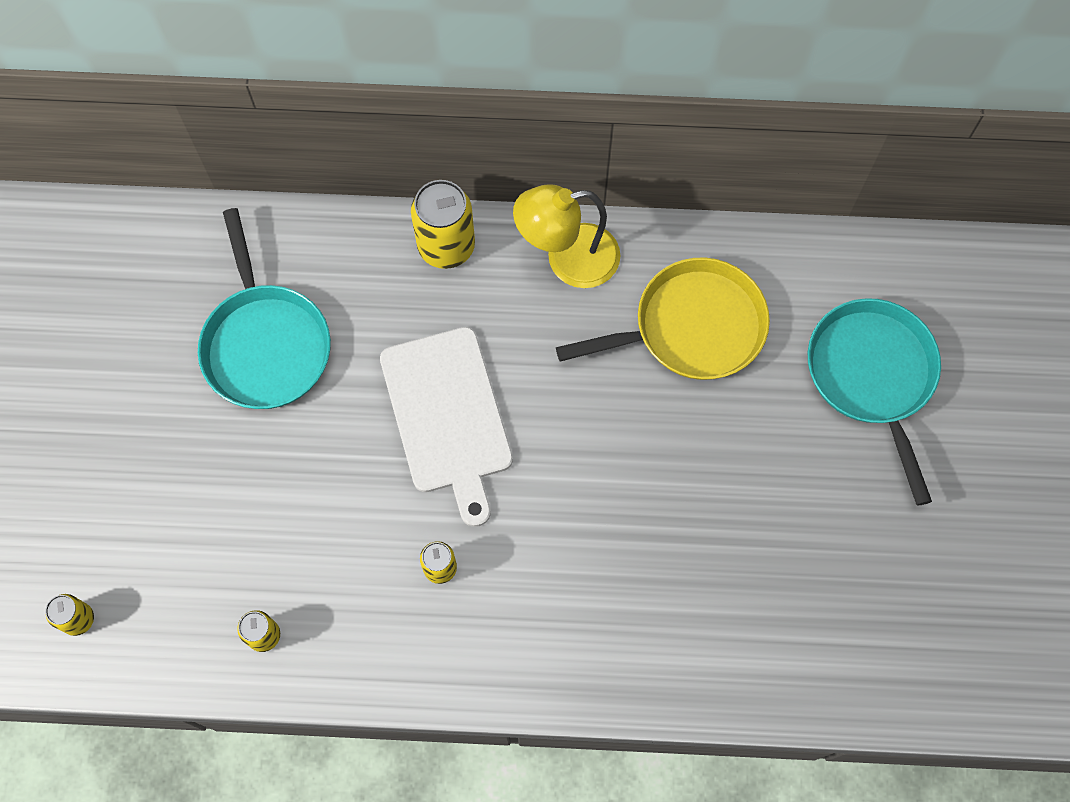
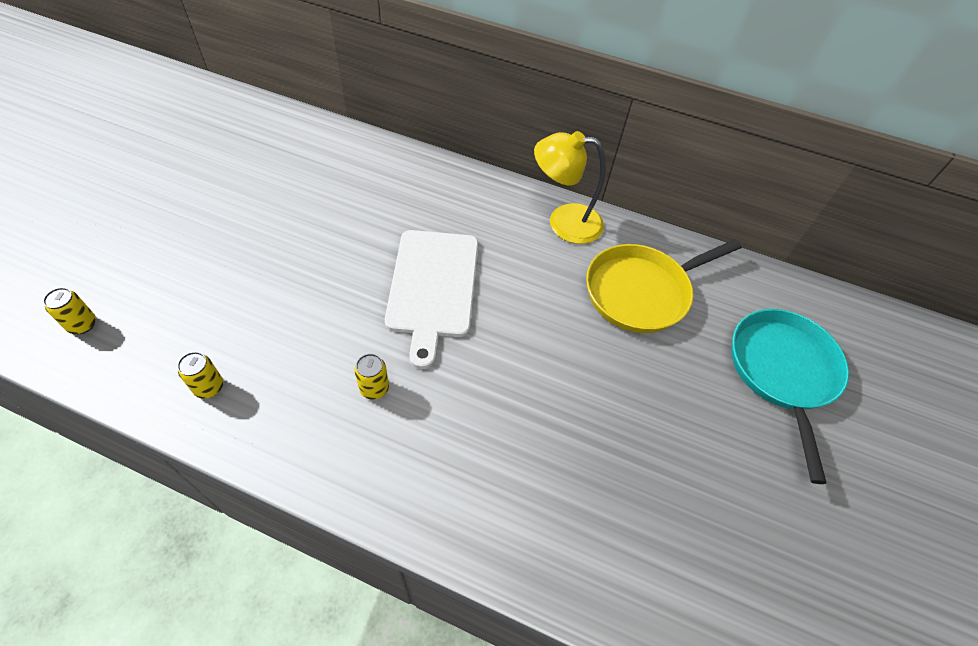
camera: 15 degrees right, 15 degrees down
turquoise pan [198,208,331,409] -> none
yellow can [411,180,475,269] -> none
yellow pan [556,258,770,380] -> yellow pan turned 150 degrees clockwise [586,239,742,333]

